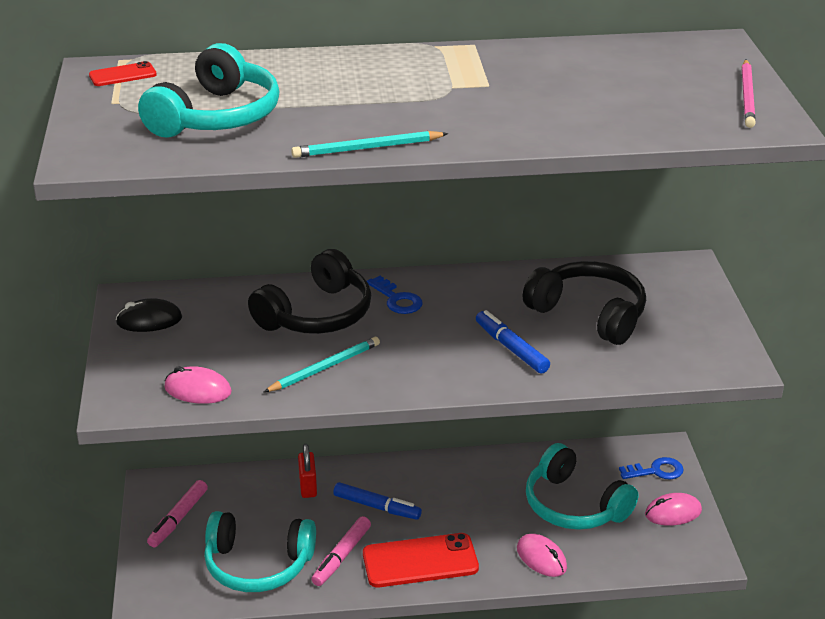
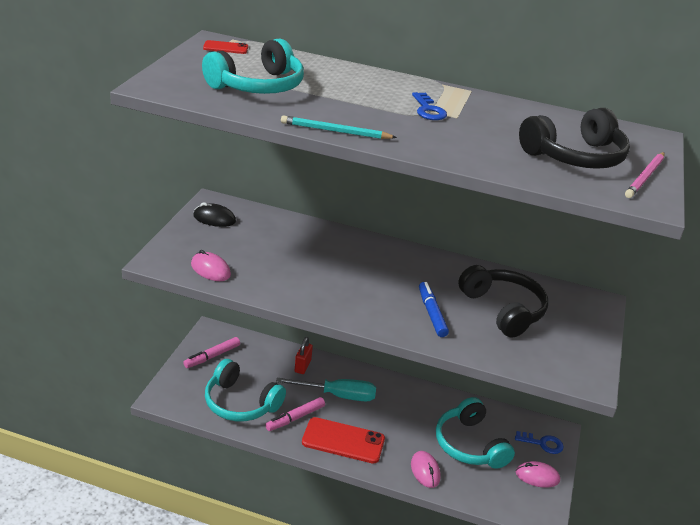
camera: 20 degrees right, 0 degrees up
black headphones [248,249,371,334] -> black headphones moved to [519,108,630,169]
turquoise pencil [264,337,380,392] -> none
blue marker [333,482,422,520] -> turquoise screwdriver [276,378,376,401]
blue key [367,276,423,314] -> blue key moved to [412,92,447,120]

